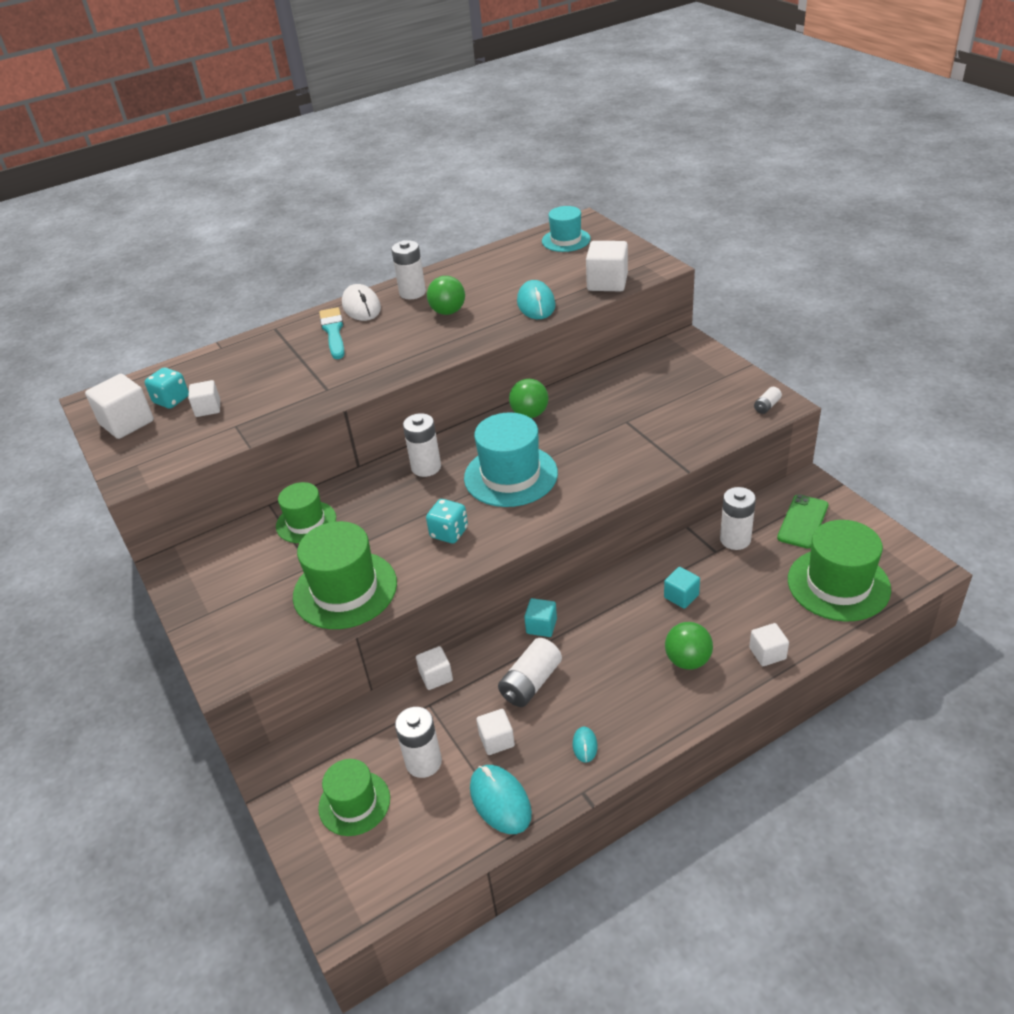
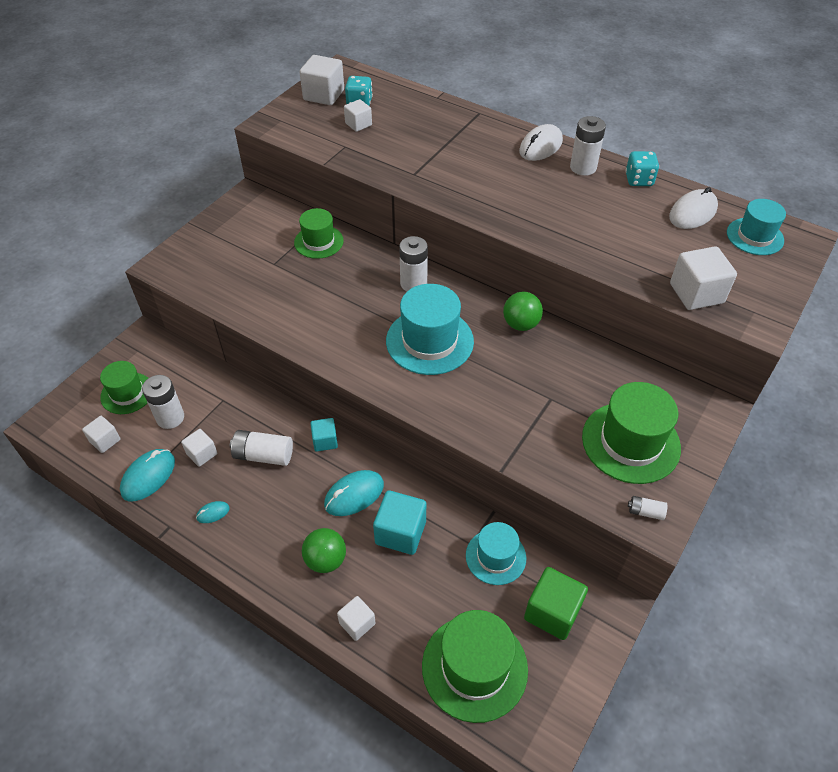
camera: 60 degrees right, 10 degrees up
green hat [293,521,397,629] -> green hat moved to [582,382,681,484]
turquoise brush [319,307,345,359] -> none
white cube [416,646,453,690] -> white cube moved to [82,416,120,453]
turquoise dice [426,499,468,543] -> turquoise dice moved to [625,151,659,186]
green ball [427,276,465,315] -> none
turquoise mouse [517,280,555,319] -> turquoise mouse moved to [324,470,384,516]
turquoise cube [664,567,700,609] -> turquoise cube [373,490,426,555], size x1.67
white battery [720,487,756,550] -> turquoise hat [466,522,526,585]
green phone [777,494,828,549] -> green cube [524,567,588,640]
none -> white mouse [669,187,718,229]

